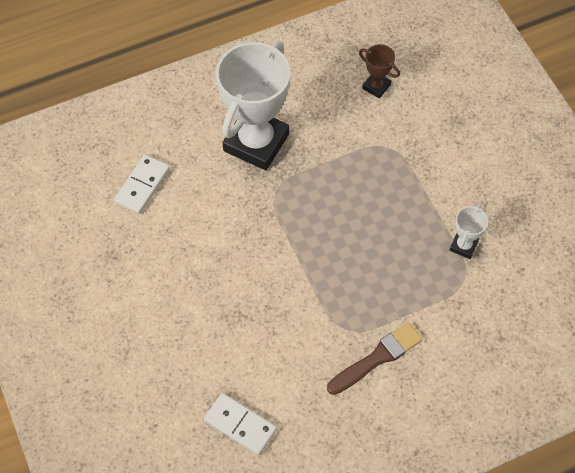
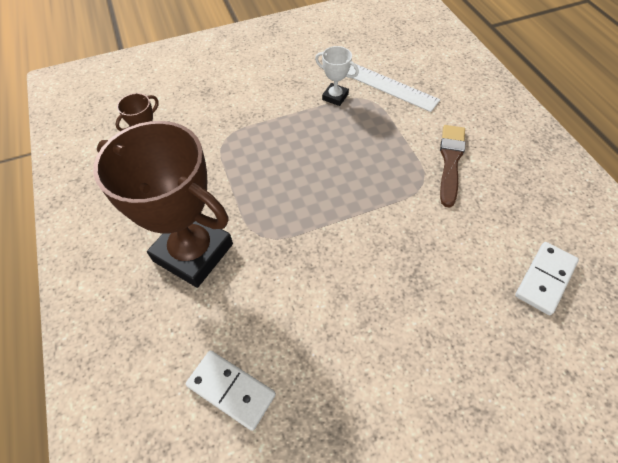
camera: 85 degrees left, 5 degrees down
white trophy [216,41,291,170] -> brown trophy [93,121,233,288]
brown brush [327,322,422,395] -> brown brush turned 45 degrees clockwise [440,125,465,208]
none -> white ruler [348,64,440,112]

